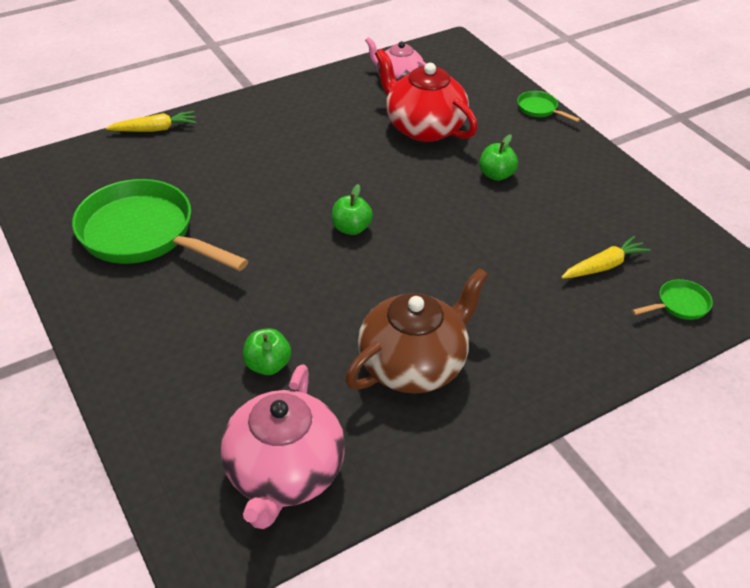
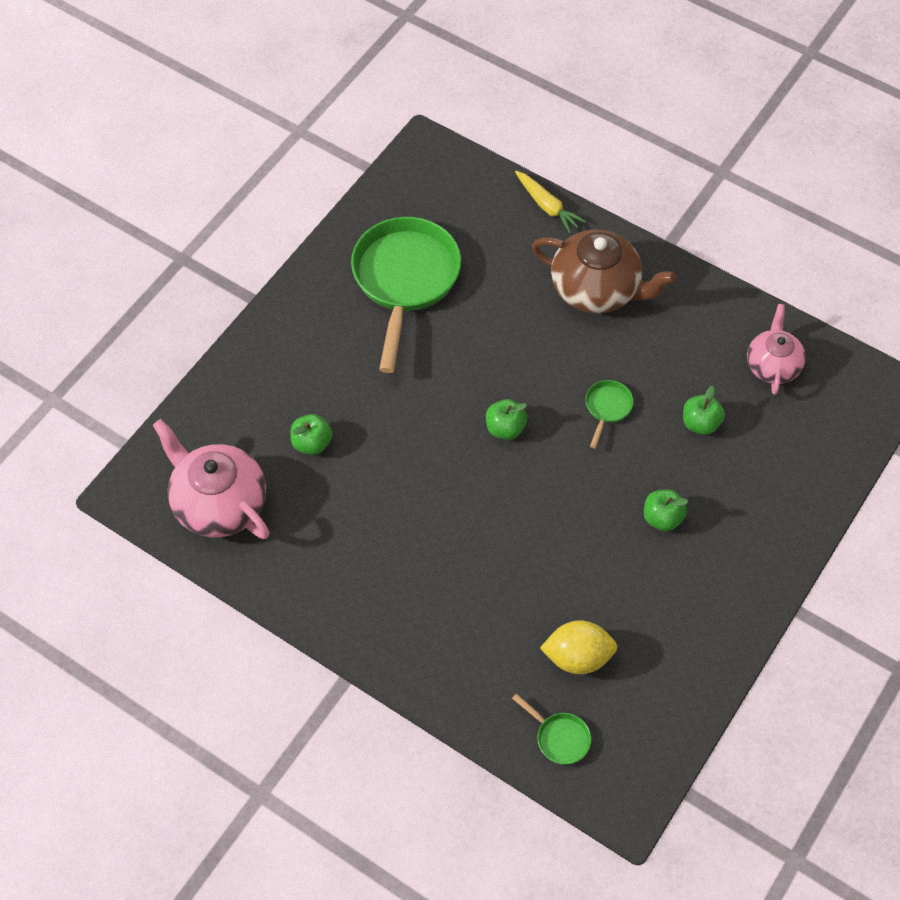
camera: 65 degrees right, 15 degrees up
pink teapot [221,365,345,529] -> pink teapot turned 60 degrees clockwise [153,419,270,539]
brown teapot [345,268,489,394] -> brown teapot moved to [532,229,676,313]
red teapot [375,49,478,142] -> green apple [683,386,725,435]
green pan [517,91,581,122] -> green pan moved to [585,380,633,449]
yellow carrot [561,236,651,279] -> yellow lemon [540,620,617,674]

